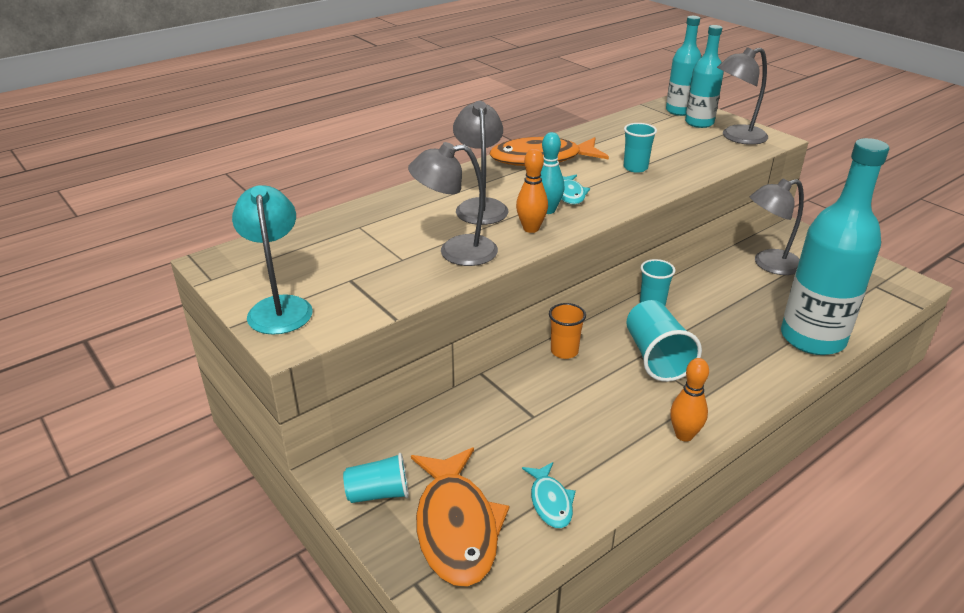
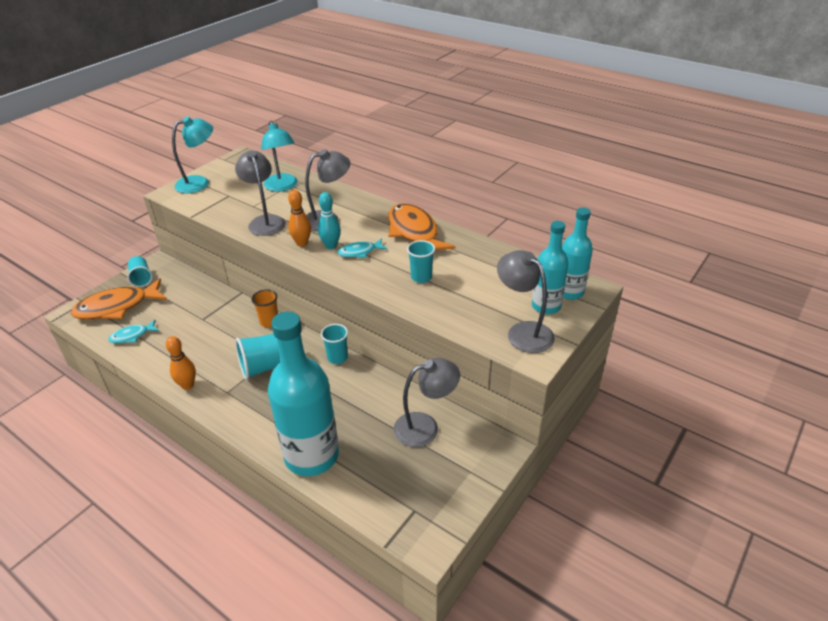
camera: 75 degrees right, 5 degrees up
grey lamp [750,179,804,275] -> grey lamp turned 105 degrees clockwise [394,358,460,447]
none -> turquoise lamp [261,120,298,192]

